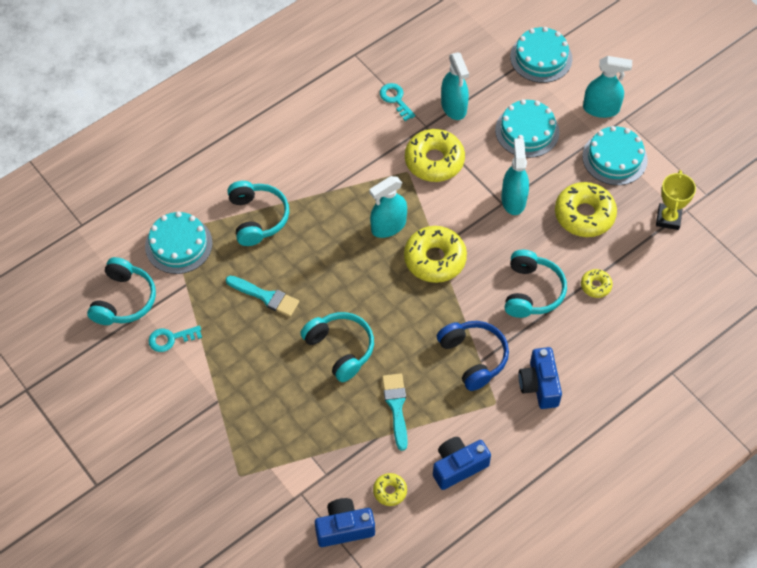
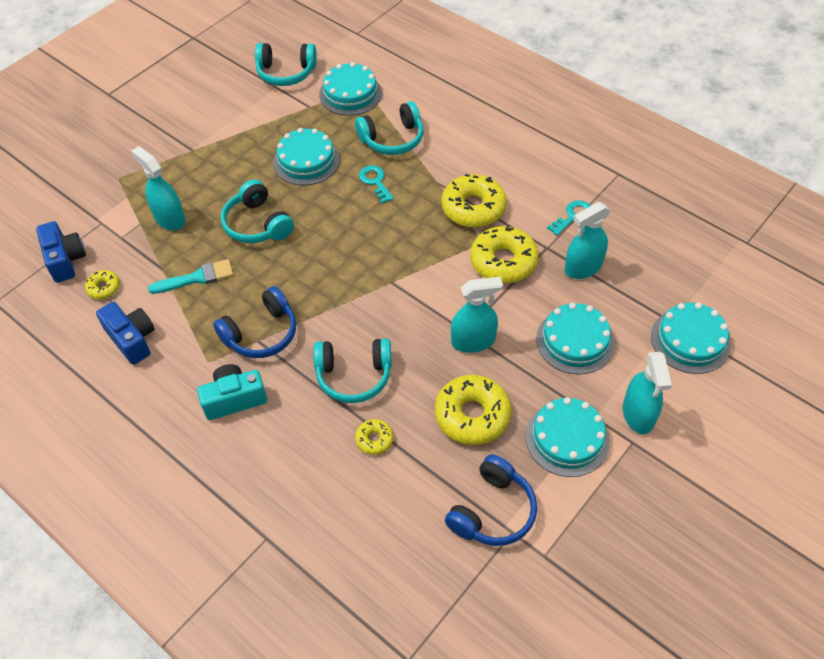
camera: 80 degrees right, 5 degrees down
turquoise key [148,326,202,352] -> turquoise key moved to [359,165,394,203]
turquoise brush [226,276,299,317] -> turquoise cake [273,128,340,185]
turquoise headphones [300,312,374,382] -> turquoise headphones turned 105 degrees clockwise [221,179,294,243]
turquoise spray bottle [369,176,407,238] -> turquoise spray bottle moved to [131,146,186,231]
yellow donut [404,226,467,283] -> yellow donut moved to [441,174,507,228]
blue camera [518,347,562,409] -> turquoise camera [197,364,267,420]
yellow trophy [656,170,696,230] -> blue headphones [445,454,537,546]

